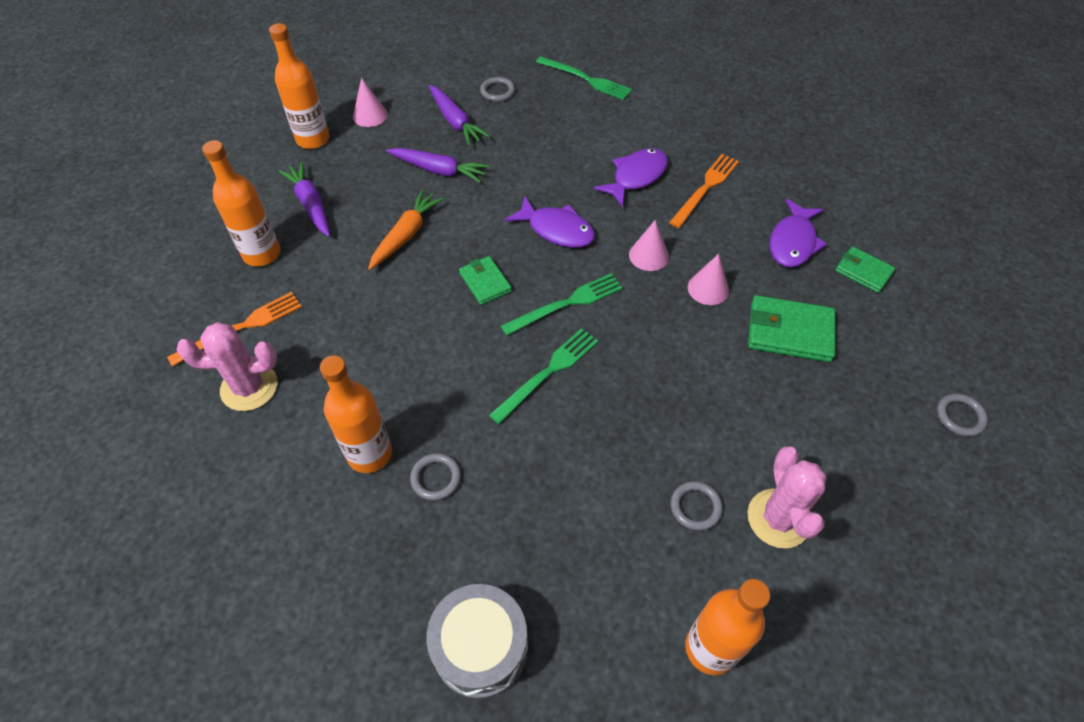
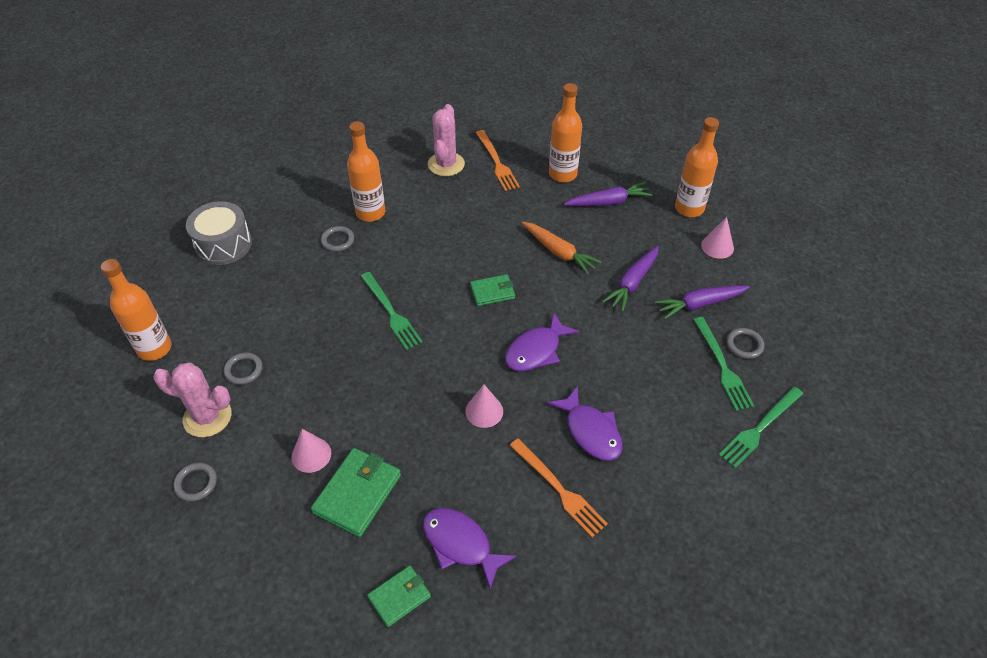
camera: 105 degrees right, 5 degrees down
green fork [501,273,623,336] -> green fork moved to [693,317,754,411]
pink cone [688,254,729,305] -> pink cone moved to [291,429,331,473]
grey ring [937,393,988,437] -> grey ring moved to [173,463,217,502]

